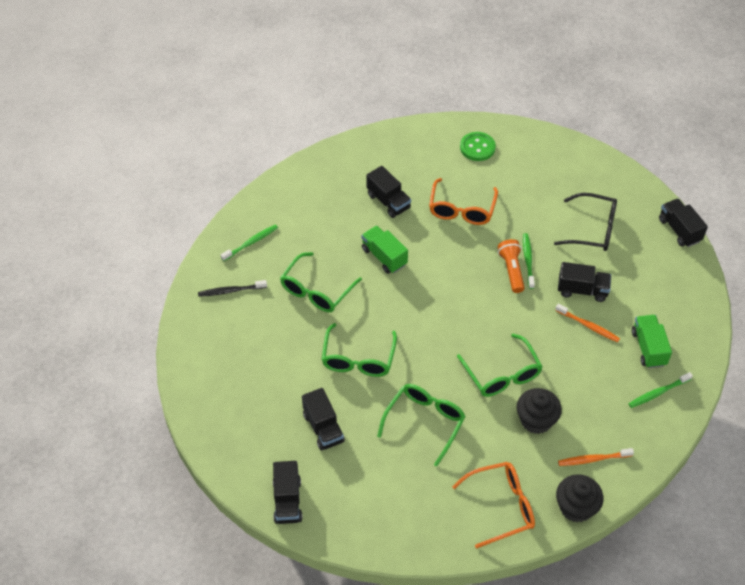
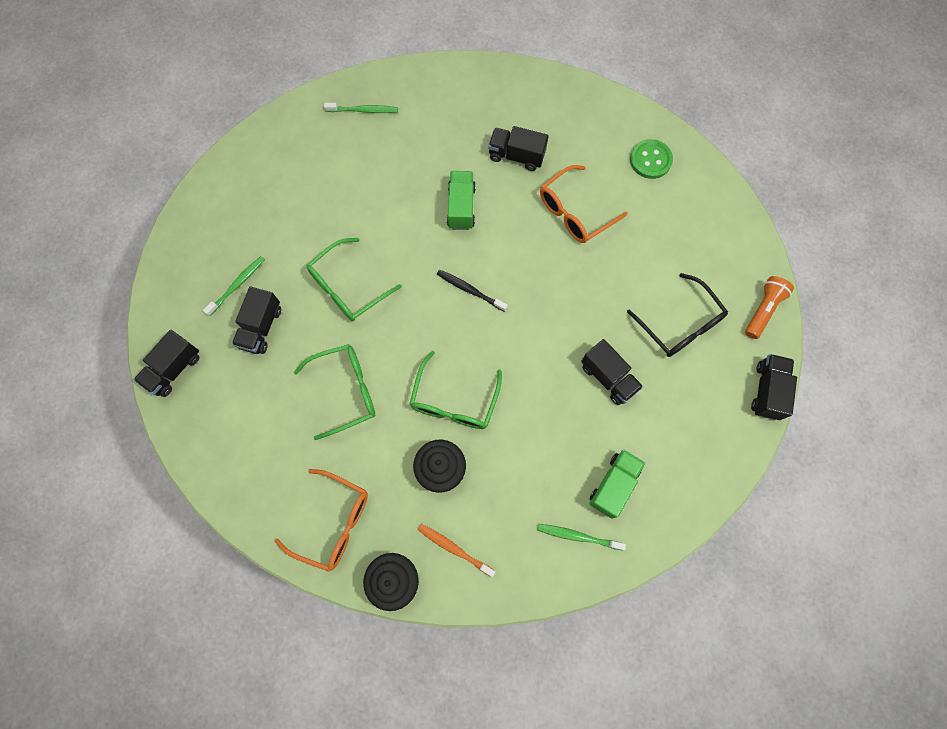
camera: 40 degrees right, 20 degrees up
black toothbrush [198,280,267,297] -> black toothbrush moved to [437,270,508,312]
green glasses [280,252,362,312] -> none
black truck [367,166,411,218] -> black truck turned 105 degrees clockwise [488,126,549,171]
orange flashlight [498,239,525,293] -> orange flashlight moved to [745,276,794,339]
green toothbrush [523,233,535,289] -> green toothbrush moved to [203,256,265,316]
orange toothbrush [555,304,620,342] -> none

